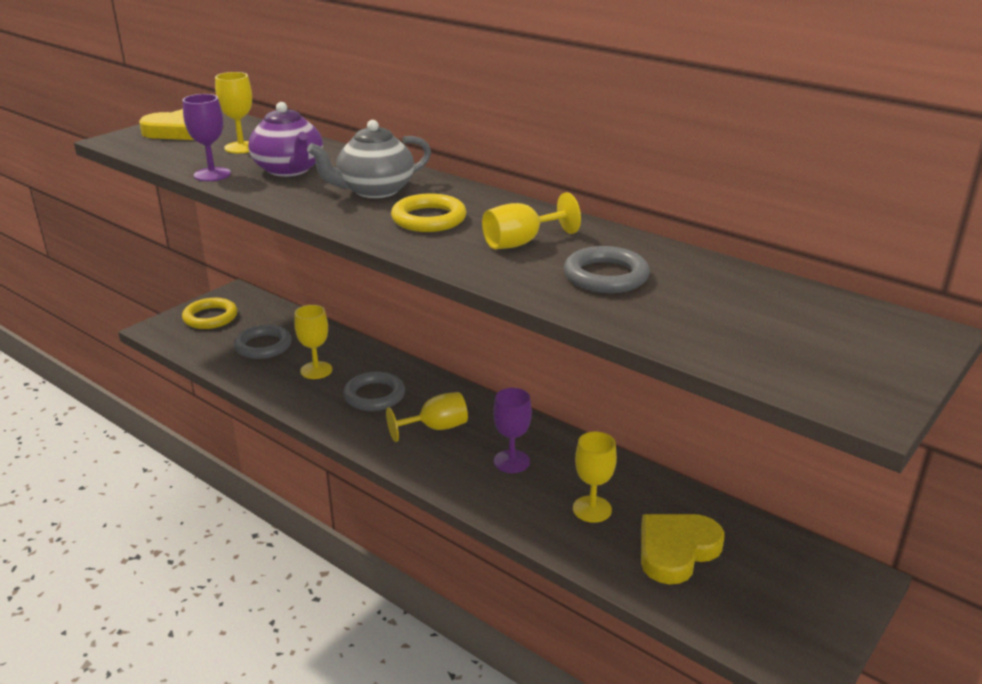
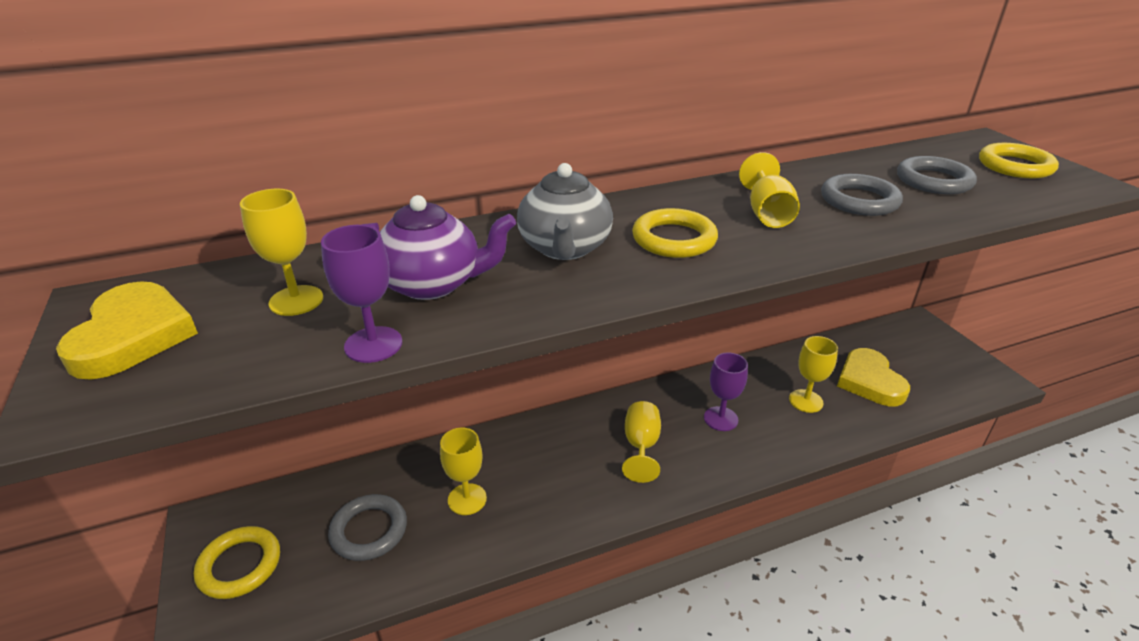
camera: 60 degrees left, 5 degrees up
grey ring [343,371,405,411] -> grey ring moved to [897,156,977,194]
none -> yellow ring [979,143,1059,179]

